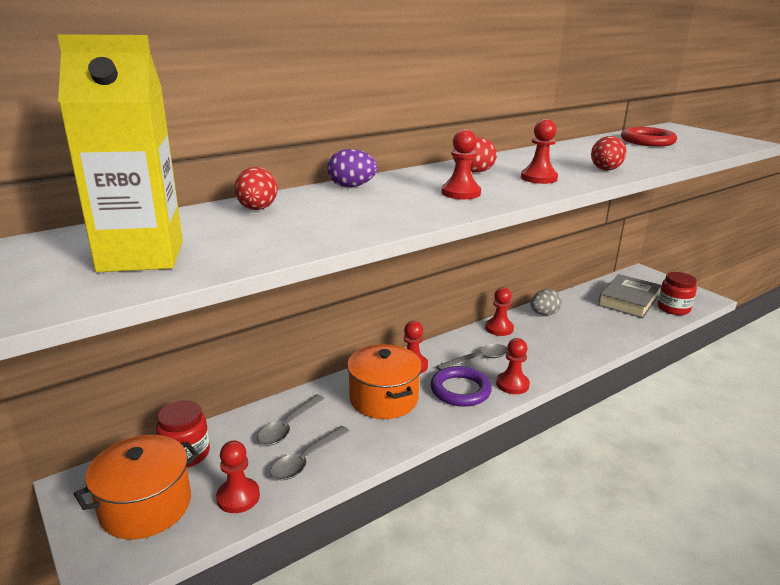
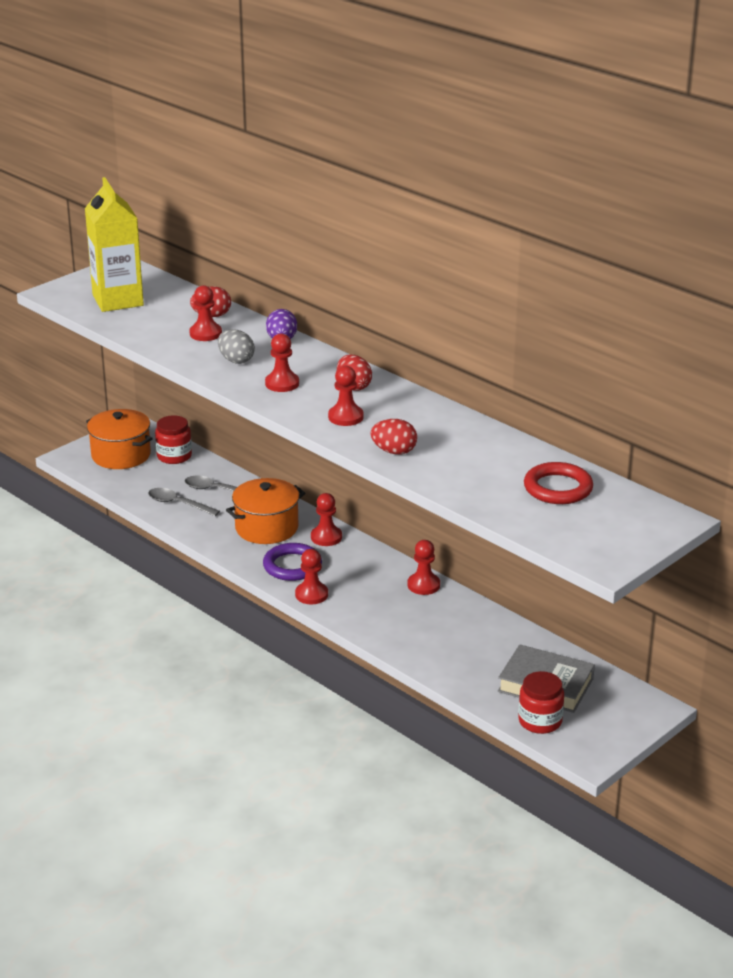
camera: 80 degrees right, 5 degrees up
red pawn [216,441,260,513] -> red pawn moved to [189,285,222,341]
grey spoon [436,344,508,371] -> none
grey egg [531,289,562,315] -> grey egg moved to [218,329,255,364]

